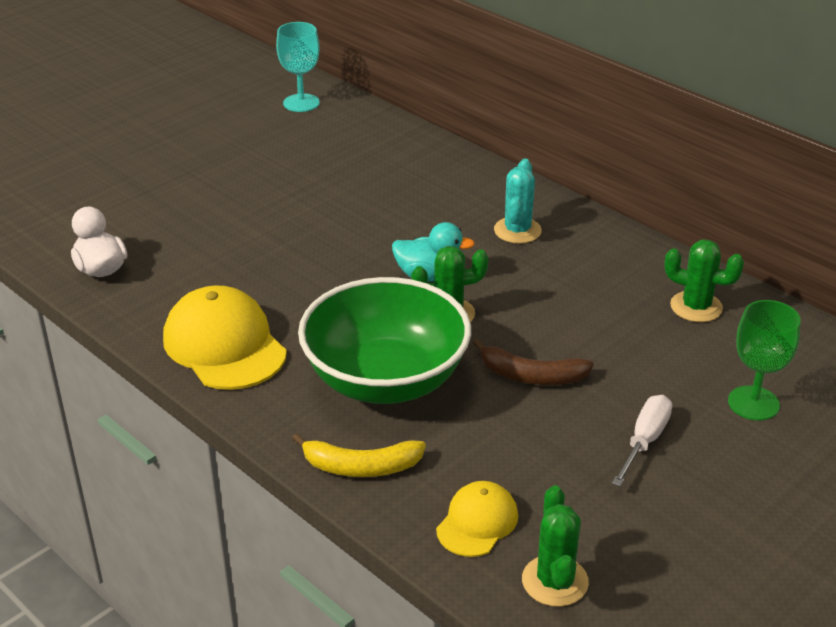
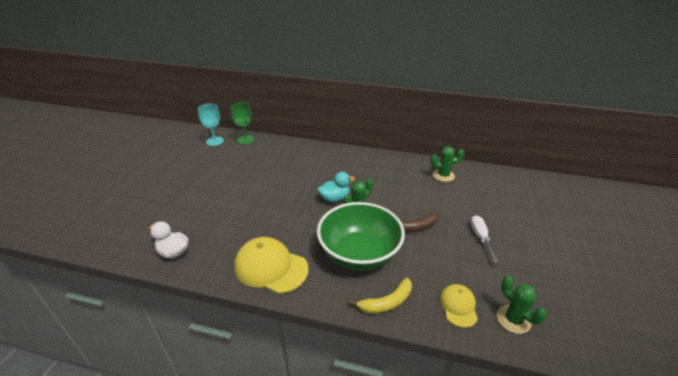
camera: 30 degrees left, 0 degrees up
turquoise cactus [494,159,542,244] -> none
green goblet [728,300,801,421] -> green goblet moved to [231,102,254,144]

